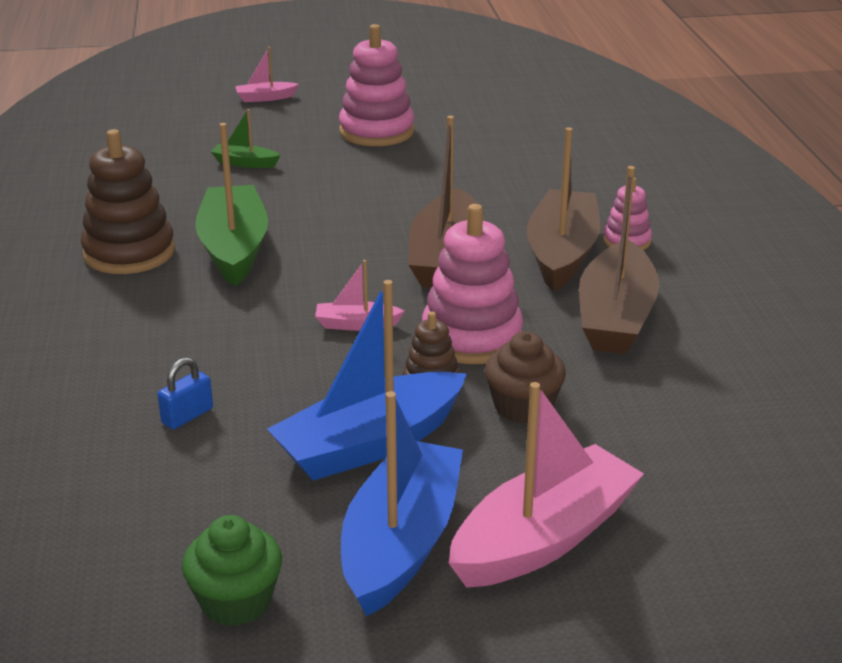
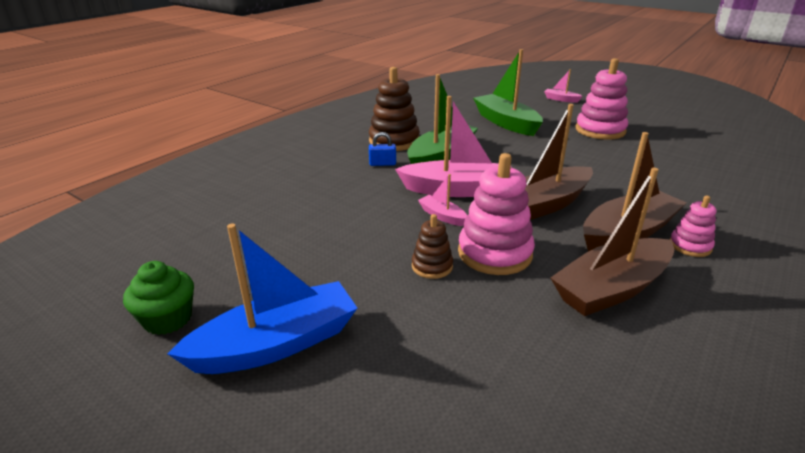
camera: 45 degrees right, 0 degrees up
blue padlock [157,357,213,429] -> blue padlock moved to [369,132,396,166]
green boat [211,109,281,168] -> green boat [473,49,543,136], size x2.13
blue boat [267,280,467,481] -> none
pink boat [449,382,644,588] -> pink boat moved to [395,96,512,197]
brown cupcake [485,332,566,424] -> none

